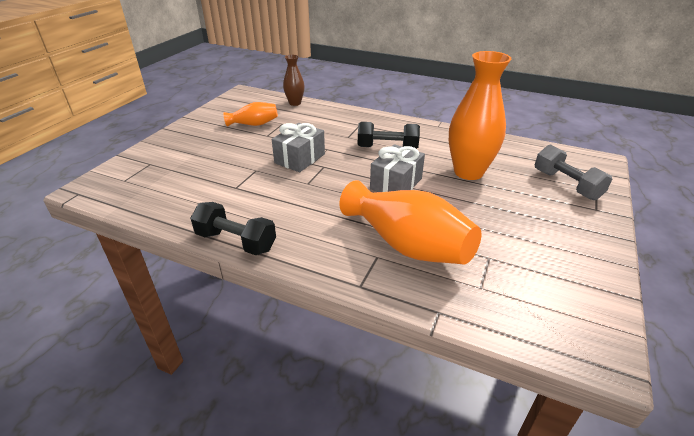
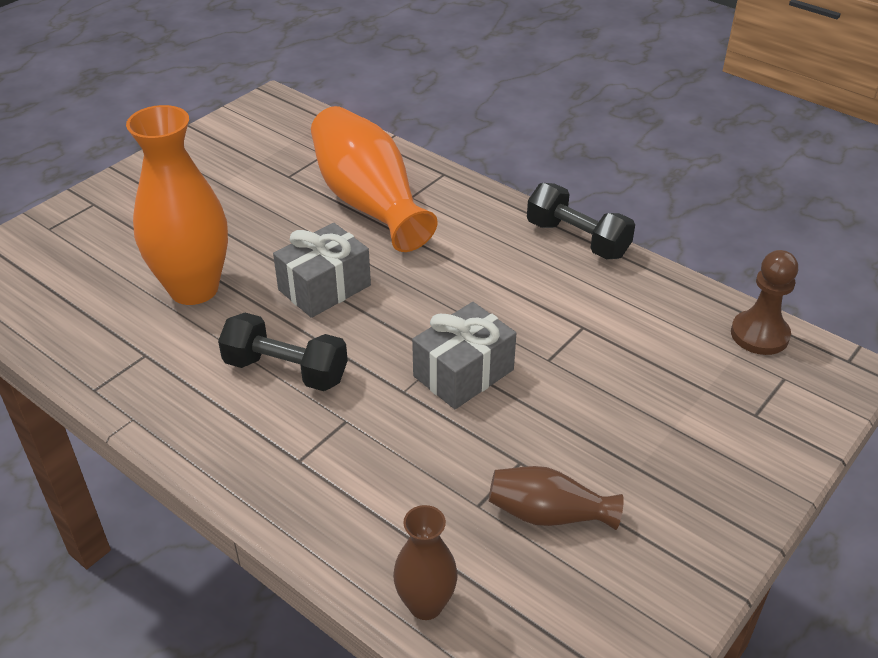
camera: 165 degrees left, 5 degrees up
orange vase [224,102,278,127] -> brown vase [489,466,624,530]
grey dumbbell [535,144,612,200] -> none
none -> brown pawn [731,250,798,355]

